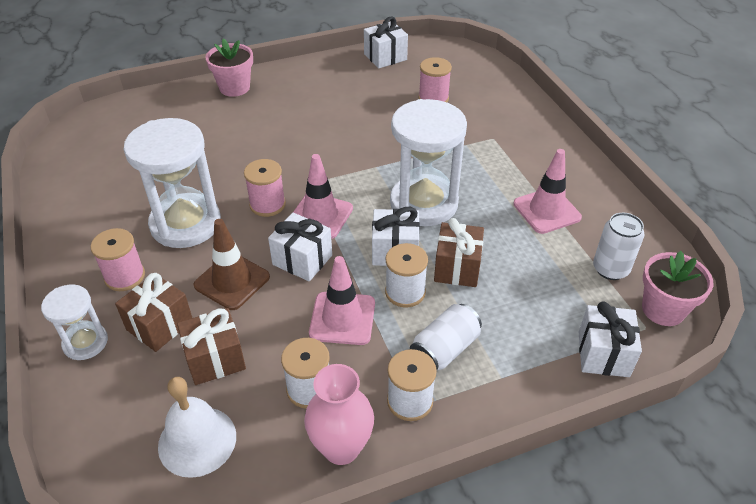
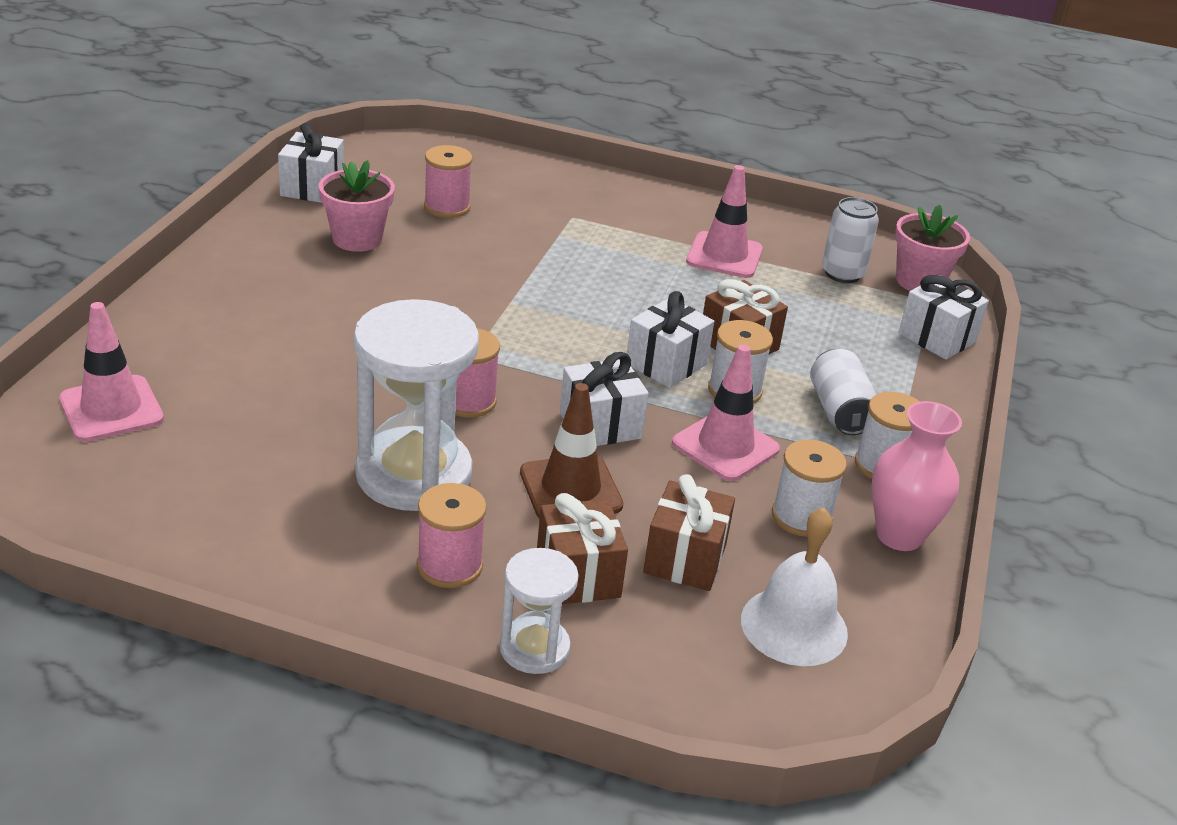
camera: 55 degrees left, 10 degrees down
pink flower pot [205,38,253,97] -> pink flower pot moved to [319,160,395,252]
pink traffic cone [293,154,353,239] -> pink traffic cone moved to [59,302,164,442]
white hourglass [390,99,467,226] -> none

